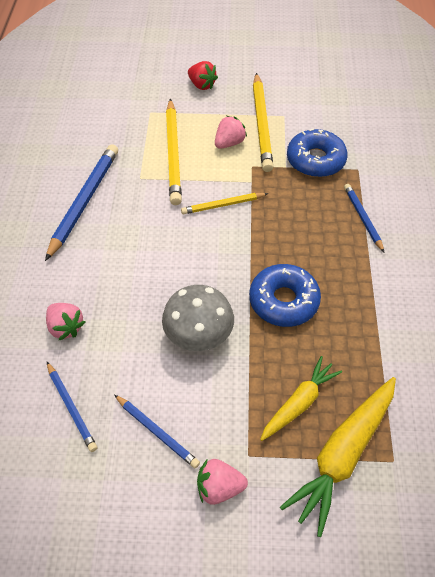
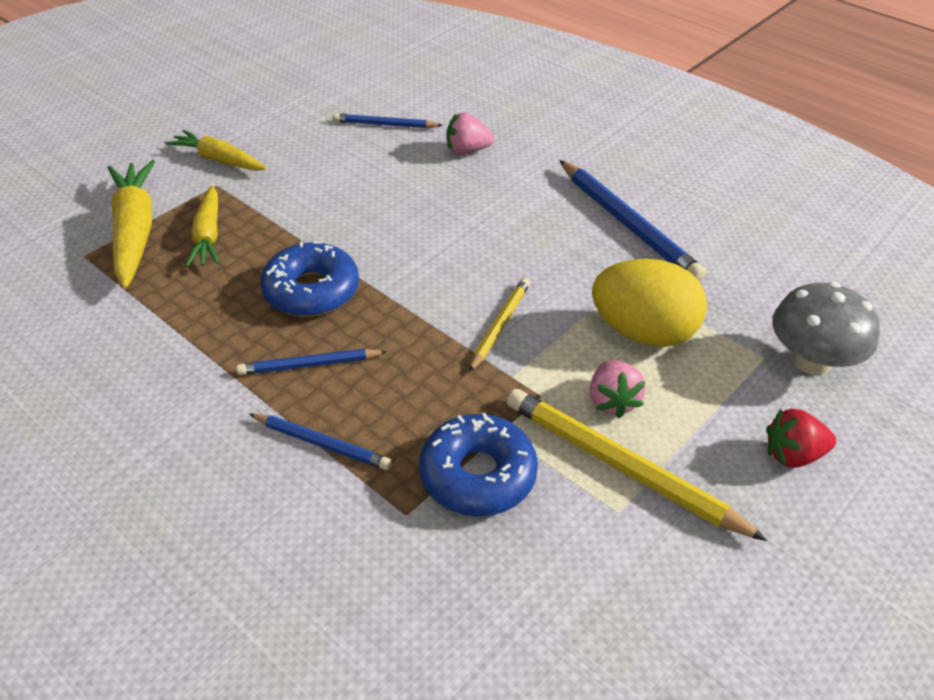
camera: 130 degrees right, 10 degrees down
blue pencil [114,395,200,468] -> blue pencil moved to [236,349,388,375]
grey mushroom [162,285,234,351] -> grey mushroom moved to [772,282,880,375]
yellow pencil [166,99,182,205] -> yellow egg [592,259,707,347]
pink strawberry [197,459,248,505] -> yellow carrot [165,130,267,171]

